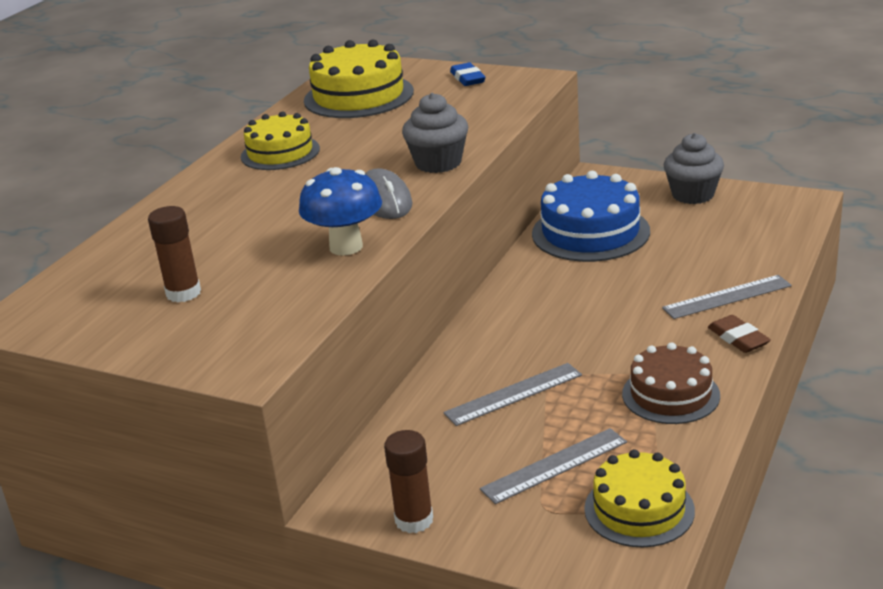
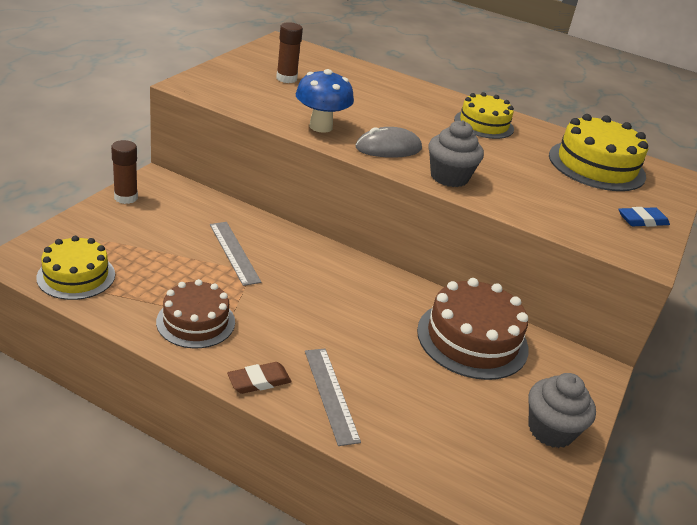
camera: 85 degrees right, 5 degrees up
grey ruler [480,428,627,504] -> none
blue cake [532,171,650,262] -> brown cake [417,278,529,380]

